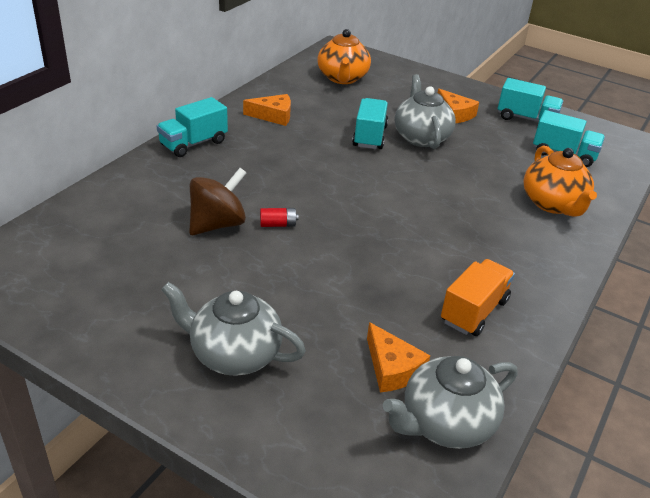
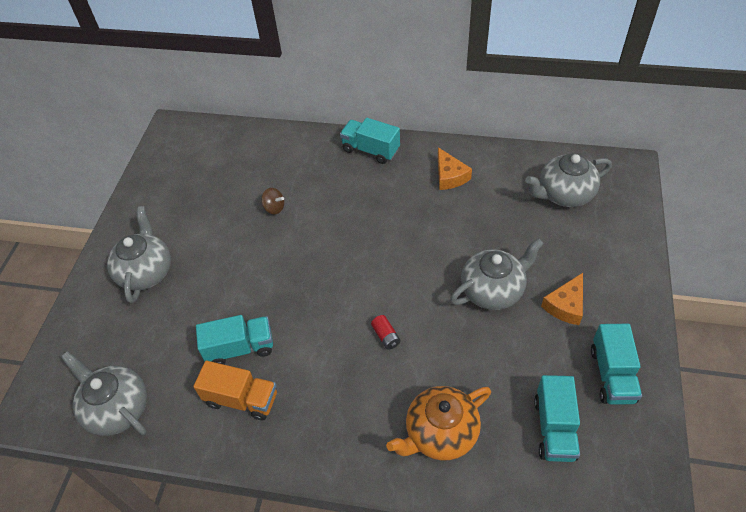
camera: 75 degrees right, 15 degrees up
brown spinning top [189,168,246,235] -> brown spinning top [261,188,284,214], size x0.52
red battery [260,208,299,227] -> red battery moved to [371,315,401,350]
orange teapot [317,29,371,84] -> grey teapot [525,153,612,207]
turquoise truck [352,98,388,149] -> turquoise truck moved to [196,315,273,364]
orange cheese [367,322,430,392] -> none

